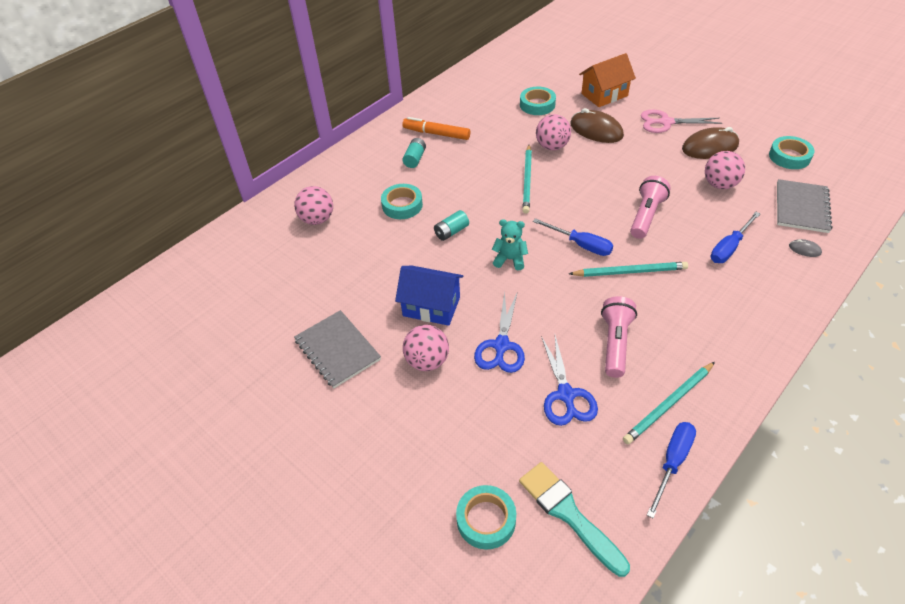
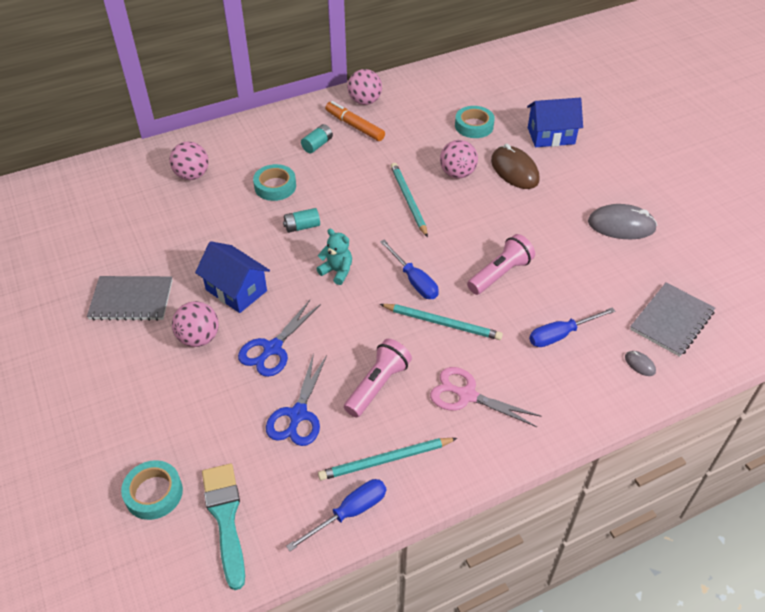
camera: 20 degrees right, 0 degrees up
grey notebook [294,310,381,388] -> grey notebook turned 75 degrees counterclockwise [87,276,173,321]
turquoise pencil [522,145,532,214] -> turquoise pencil turned 135 degrees clockwise [391,163,428,238]
orange house [579,53,636,107] -> blue house [527,98,583,147]
pink scissors [641,110,722,133] -> pink scissors moved to [430,367,542,427]
brown mouse [682,127,739,159] -> grey mouse [588,204,657,239]
pink ball [705,151,745,189] -> pink ball moved to [348,69,382,105]
turquoise tape [769,136,815,169] -> none

